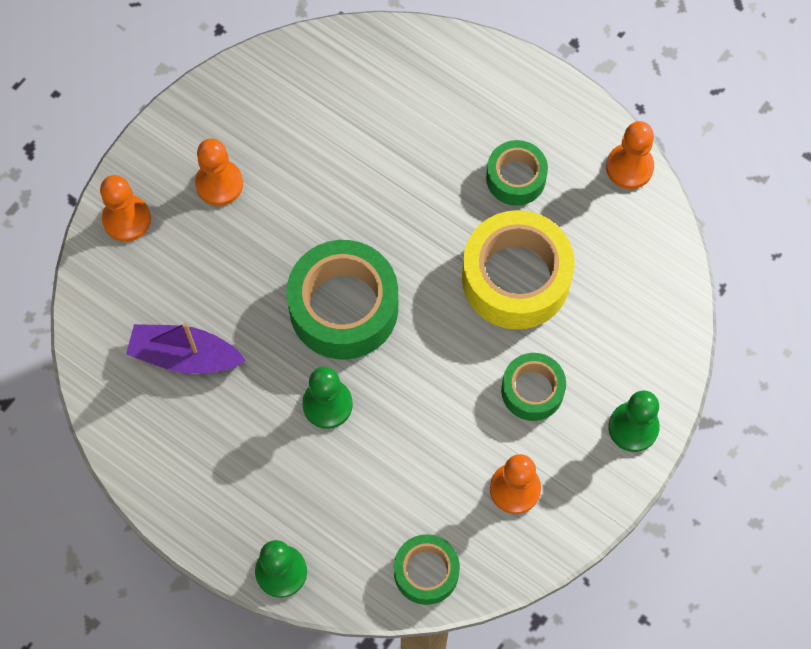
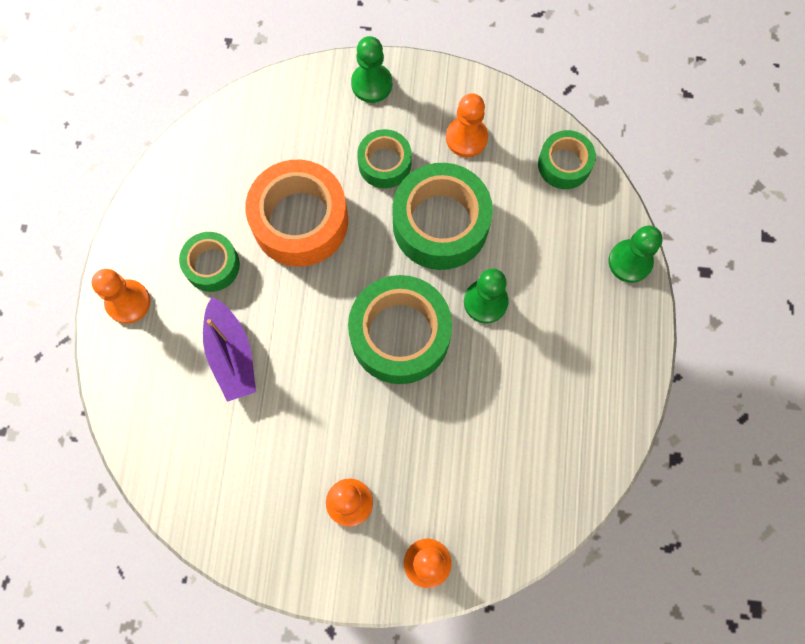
camera: 120 degrees left, 5 degrees up
purple boat [126,323,246,374] -> purple boat moved to [203,297,256,402]
yellow tape [462,210,575,330] -> orange tape [245,160,348,267]
orange pawn [606,121,654,189] -> orange pawn moved to [92,269,150,324]
none -> green tape [392,163,493,270]

